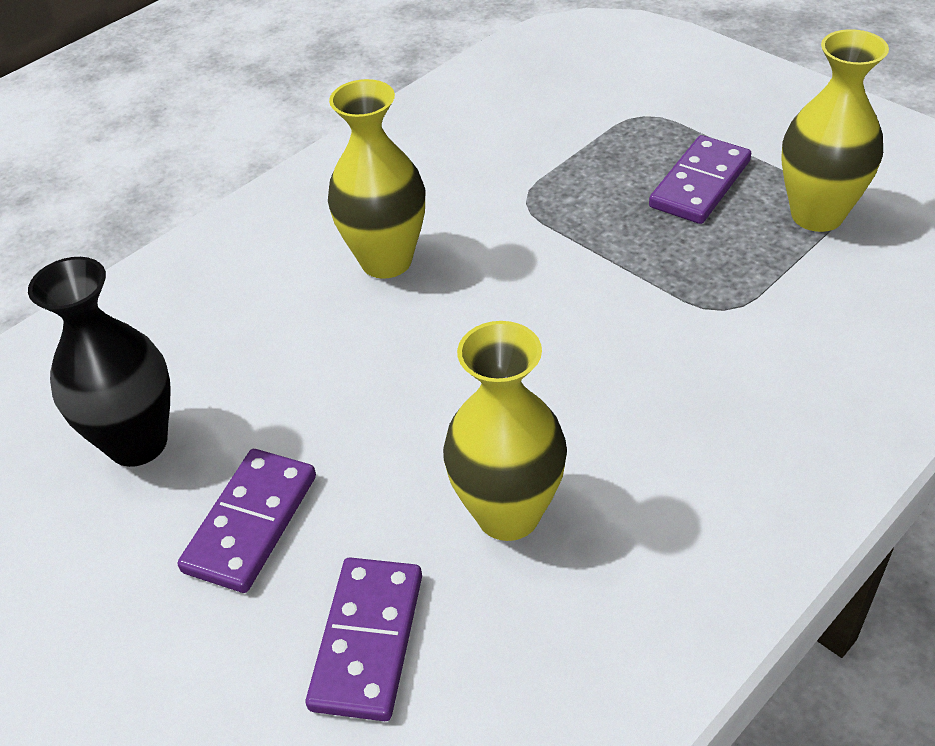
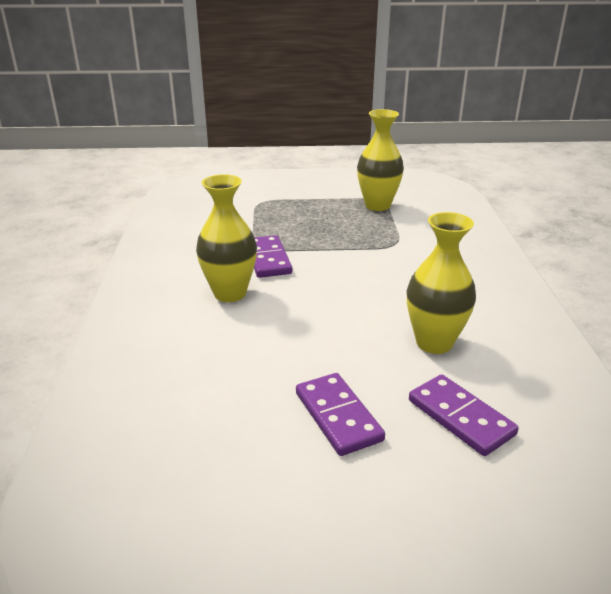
camera: 50 degrees left, 15 degrees down
black vase [28,257,170,467] -> none
purple domino [649,135,751,224] -> purple domino moved to [254,235,292,278]

